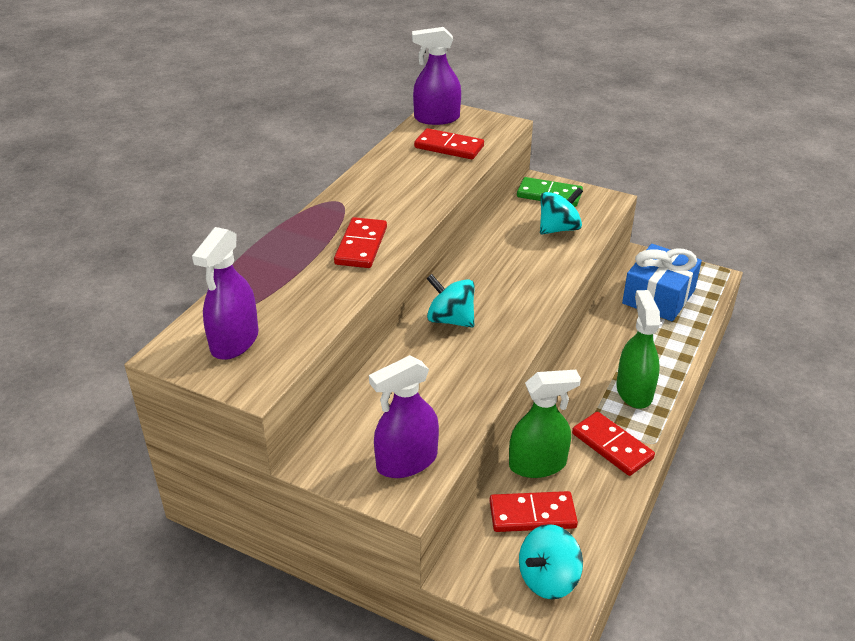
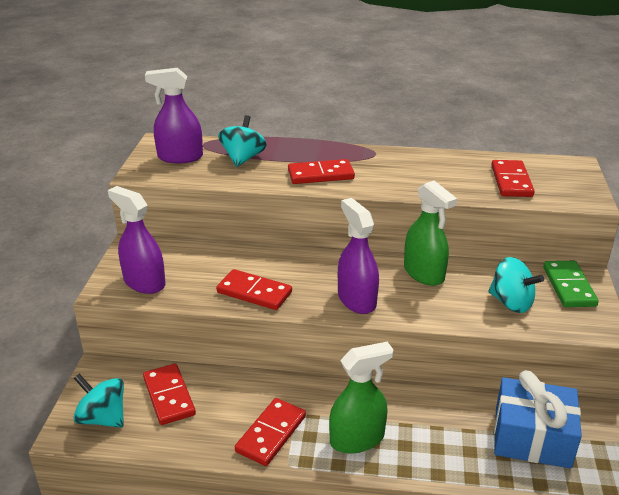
camera: 70 degrees right, 5 degrees down
purple spray bottle [412,27,461,125] -> purple spray bottle moved to [338,198,379,314]
turquoise spinning top [426,274,474,328] -> turquoise spinning top moved to [218,115,267,167]
green spray bottle [509,370,581,478] -> green spray bottle moved to [404,181,457,286]
none -> red domino [216,269,292,310]

